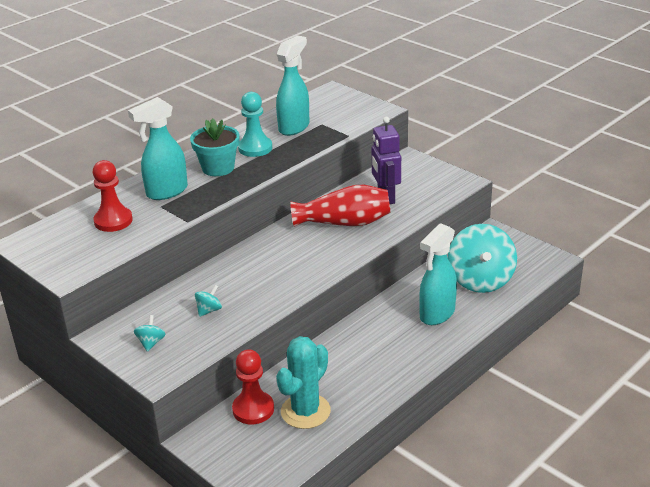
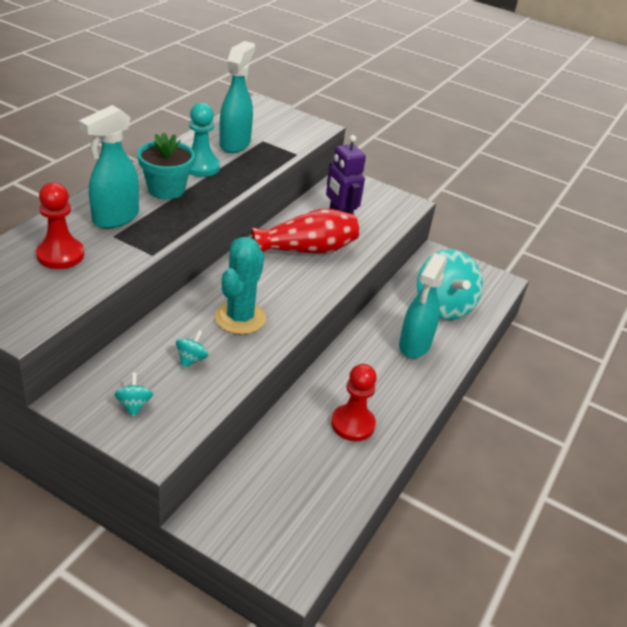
camera: 20 degrees left, 5 degrees up
red pawn [232,349,274,424] -> red pawn moved to [331,364,377,441]
turquoise cactus [276,336,331,429] -> turquoise cactus moved to [215,237,266,334]

